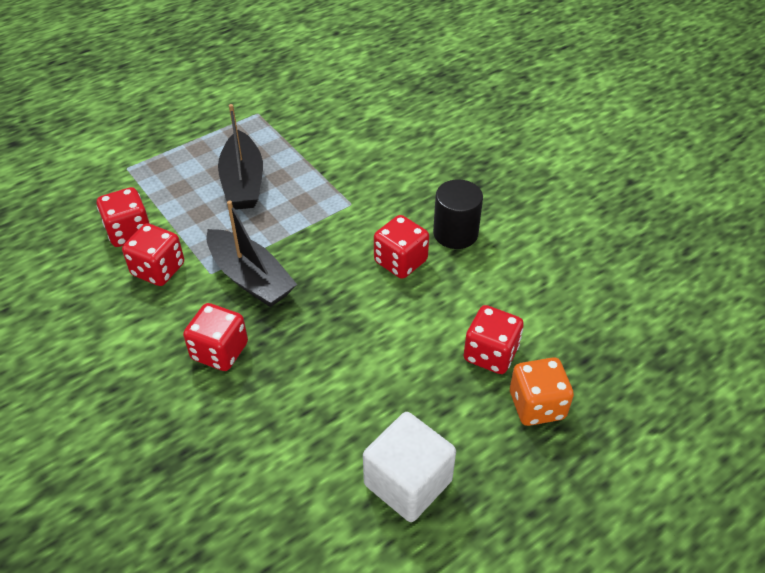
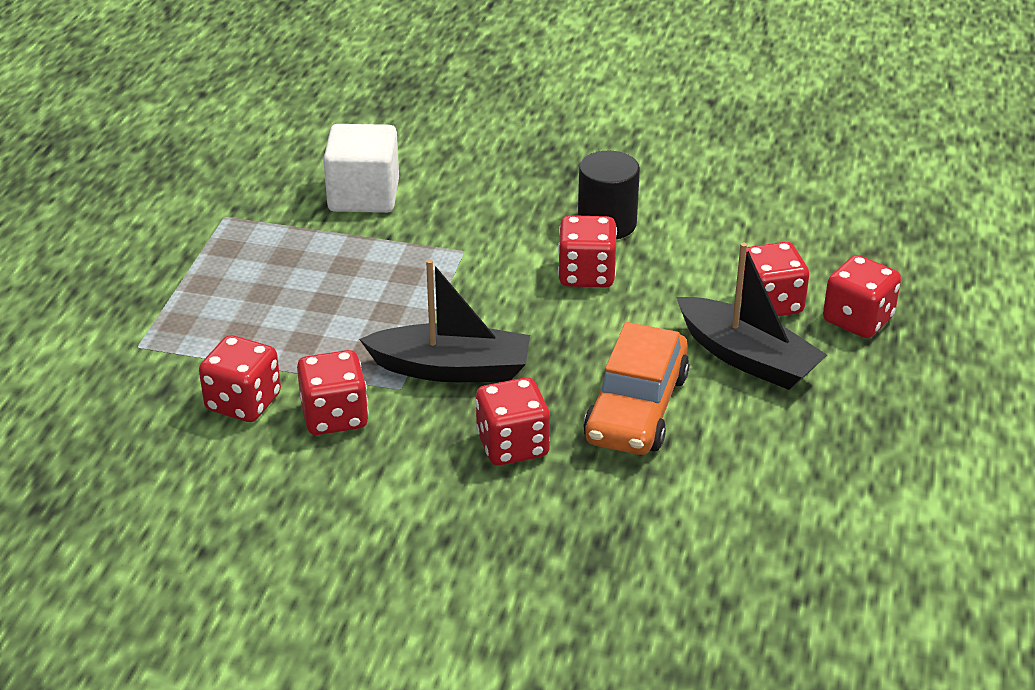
camera: 40 degrees left, 10 degrees down
black boat [218,104,263,210] -> black boat moved to [676,243,827,390]
white cube [363,412,456,522] -> white cube moved to [323,124,399,213]
orange dice [510,357,574,426] -> red dice [823,255,901,338]
none -> orange car [583,322,689,455]

